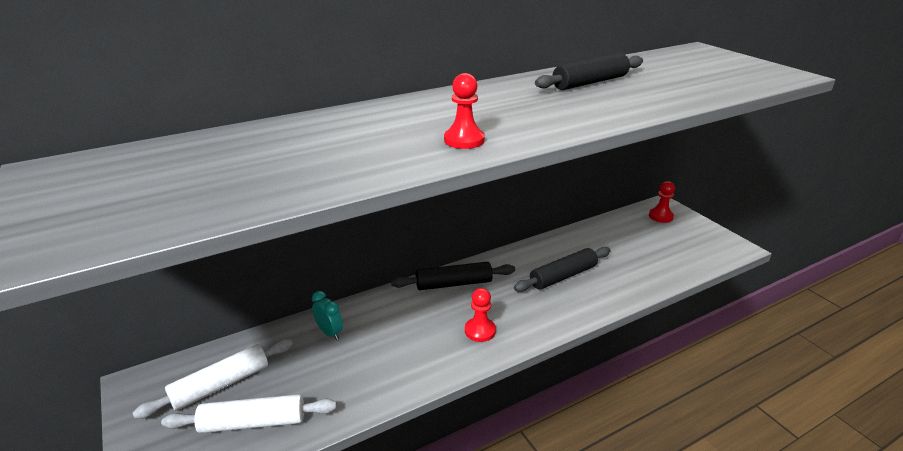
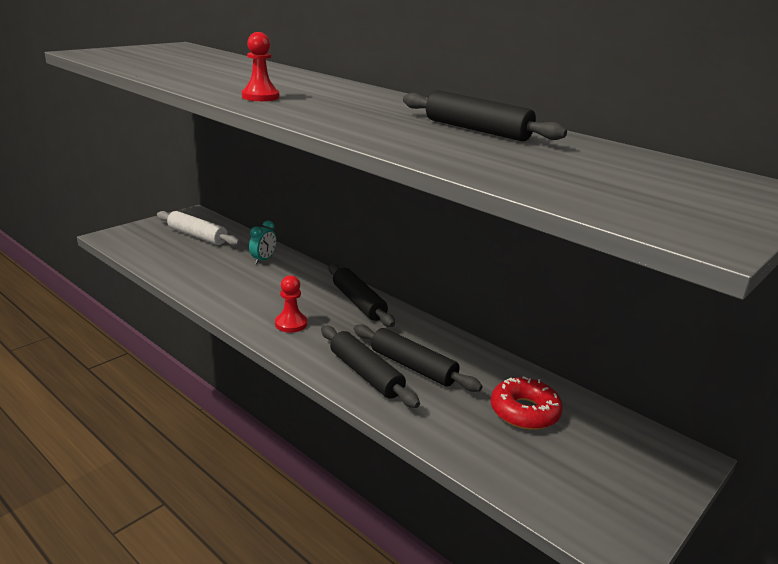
camera: 70 degrees right, 5 degrees down
white rolling pin [161,394,337,433] -> none
red pawn [649,181,675,223] -> none
none -> black rolling pin [321,325,420,408]
none -> red donut [491,376,563,430]

